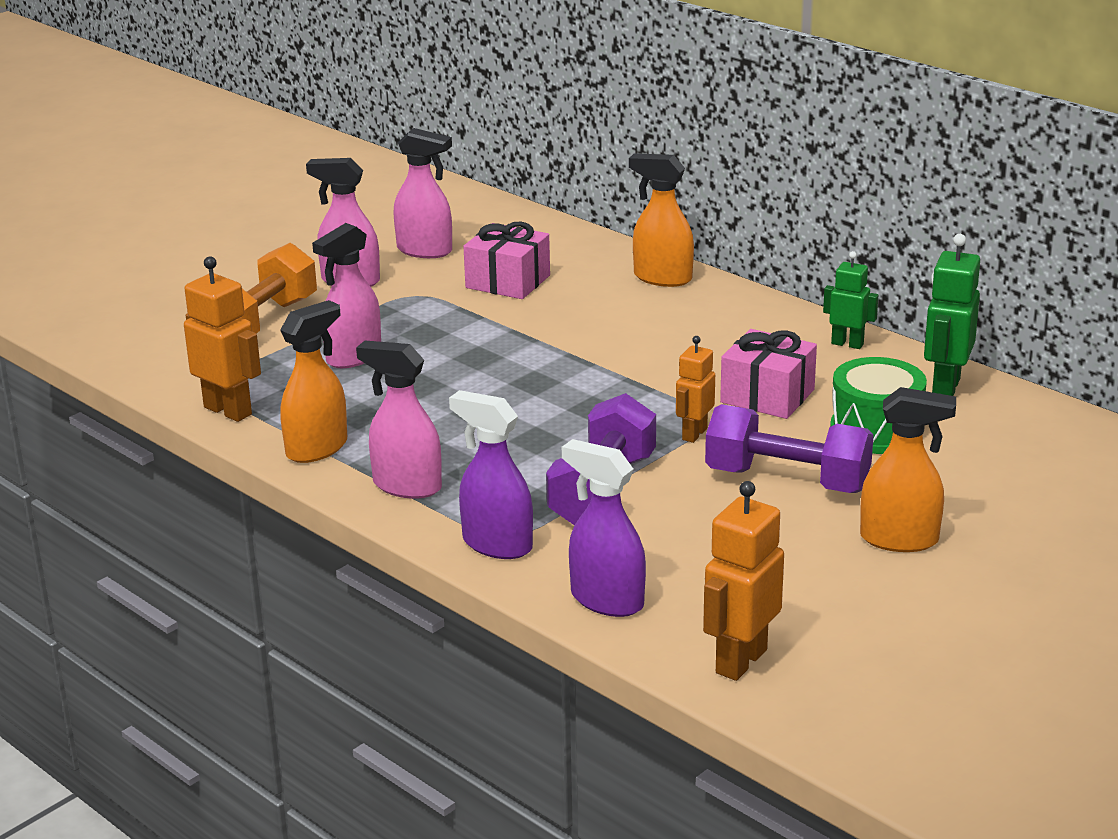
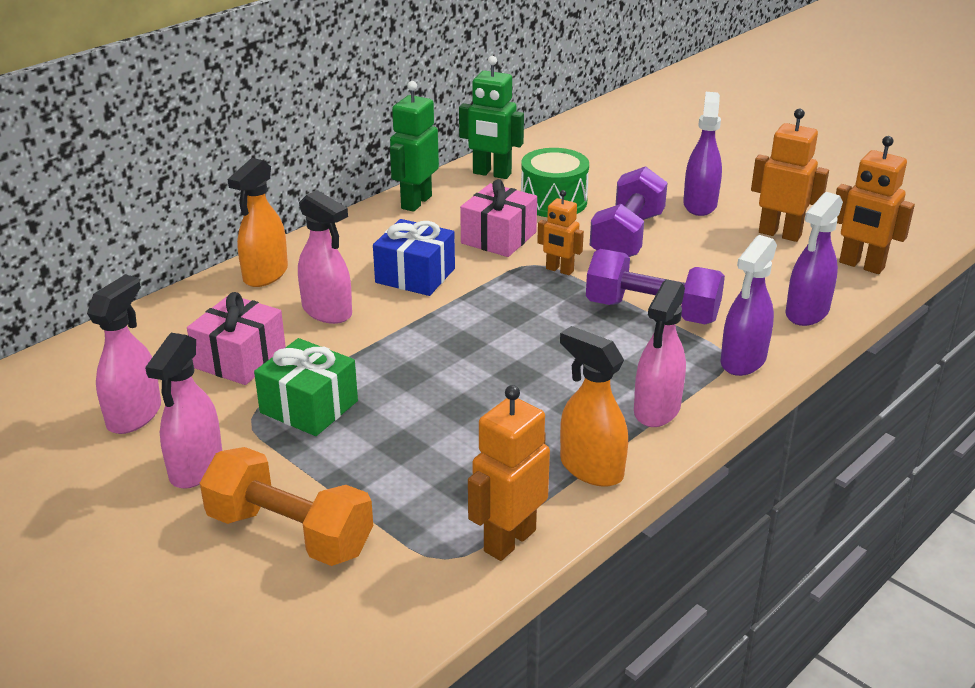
camera: 90 degrees left, 5 degrees up
pink spray bottle [312,223,381,368] -> pink spray bottle moved to [298,190,352,324]
green robot [823,251,878,349] -> green robot [390,81,439,212], size x1.58
orange spray bottle [860,387,956,552] -> purple spray bottle [683,92,722,216]
none -> green gift [254,338,358,436]
none -> blue gift [373,219,455,296]
none -> orange robot [751,109,829,242]

